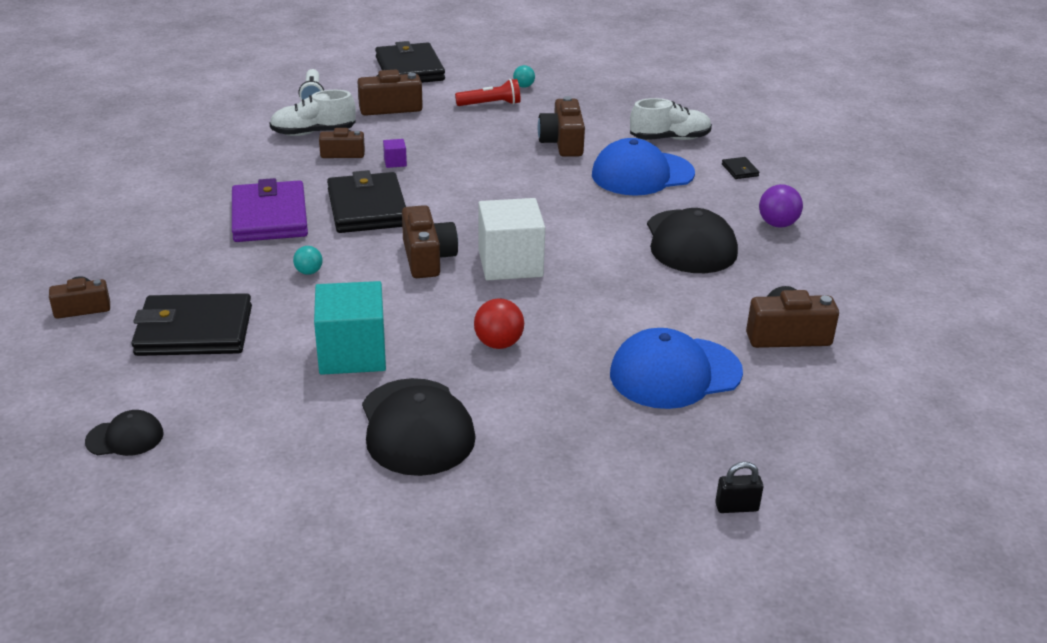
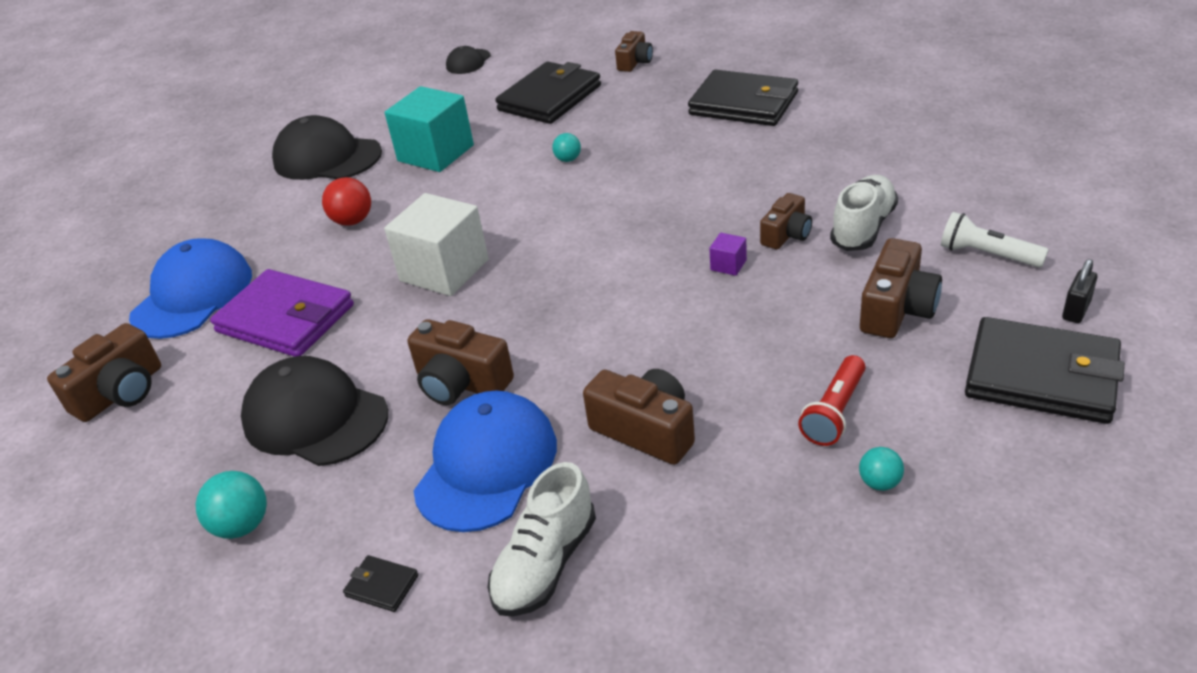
camera: 135 degrees right, 5 degrees up
purple wallet [232,178,308,242] -> purple wallet moved to [210,269,354,357]
black wallet [327,170,406,233] -> black wallet moved to [688,70,798,126]
brown camera [402,205,458,278] -> brown camera moved to [407,319,514,405]
black padlock [715,462,763,513] -> black padlock moved to [1062,259,1097,323]
purple ball [759,184,803,228] -> turquoise ball [196,471,267,539]

